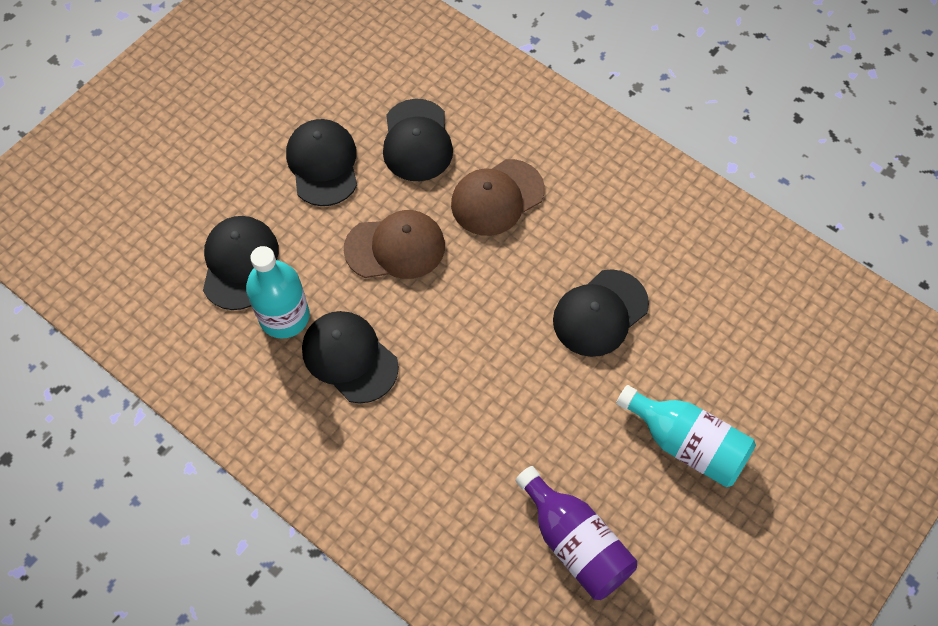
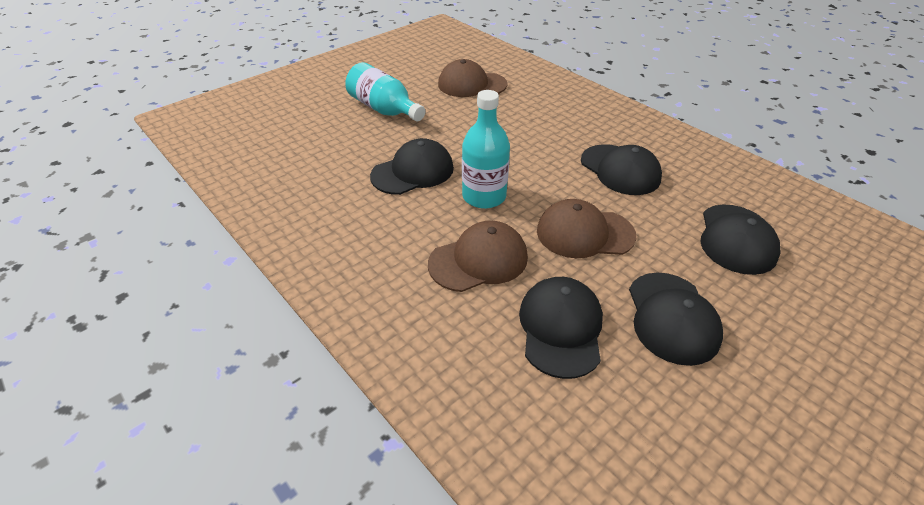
camera: 170 degrees left, 20 degrees down
turquoise bottle [246,246,310,339] -> turquoise bottle moved to [462,90,510,209]
purple bottle [515,466,637,600] -> brown cap [438,59,508,97]

